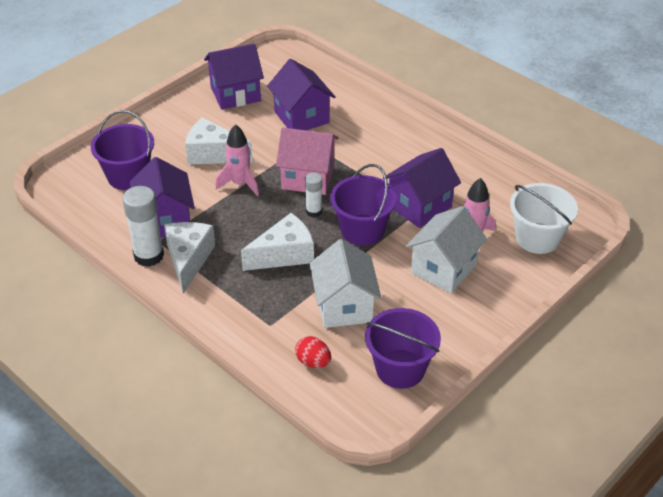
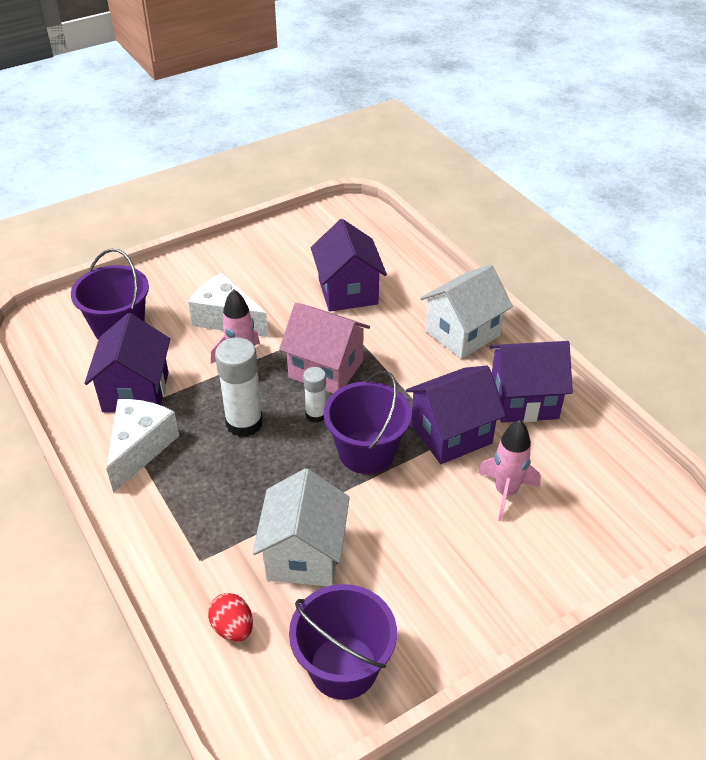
camera: 15 degrees right, 0 degrees up
white glue stick [123,186,164,267] -> white glue stick moved to [215,337,263,437]
purple house [204,43,264,110] -> purple house moved to [489,341,573,423]
white cheese [241,213,314,271] -> none
white house [406,206,487,293] -> white house moved to [420,264,513,359]
white bucket [510,183,578,254] -> none

